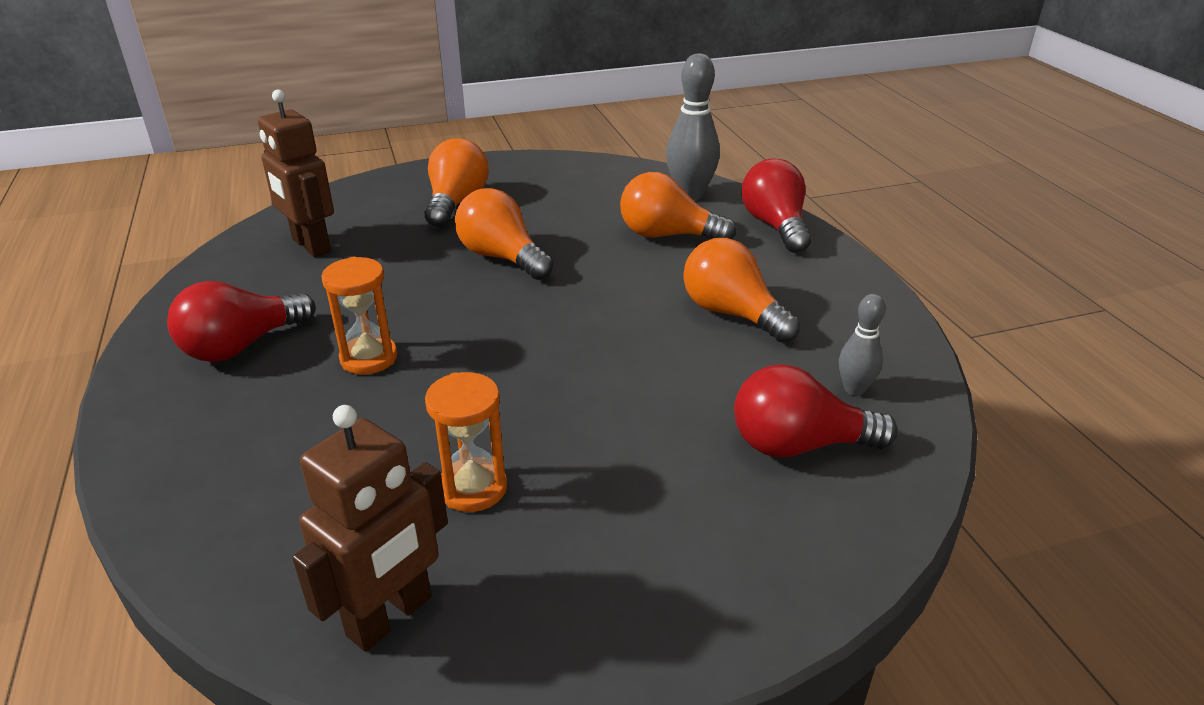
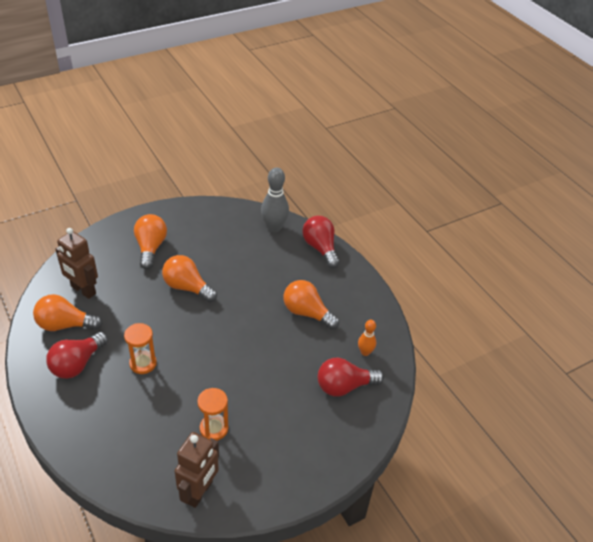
camera: 15 degrees left, 10 degrees up
orange light bulb [620,172,736,239] -> orange light bulb moved to [33,294,103,331]
grey bowling pin [839,294,886,396] -> orange bowling pin [358,320,376,356]

